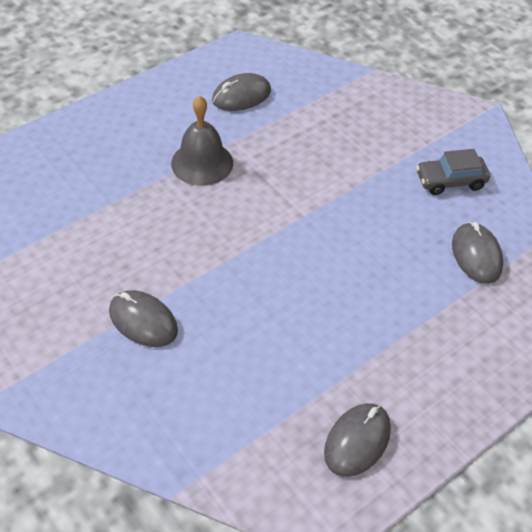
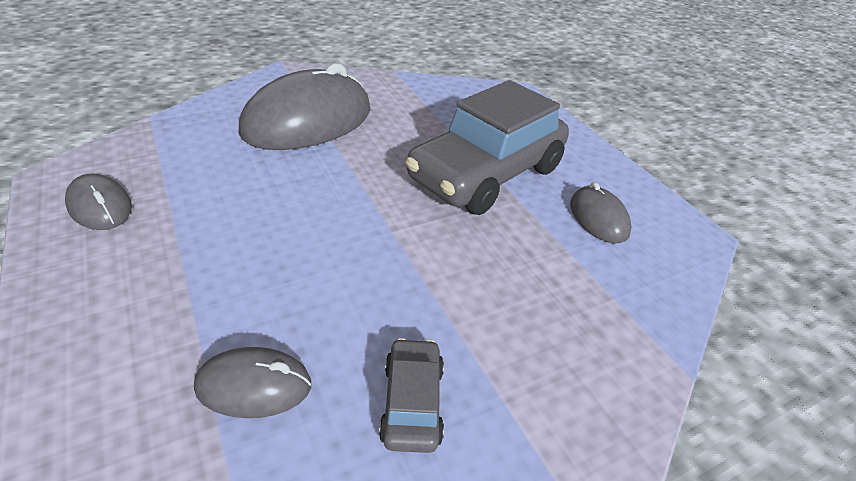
camera: 100 degrees right, 10 degrees down
grey mouse [109,290,178,347] -> grey mouse [239,63,370,150], size x2.12
grey bell [171,96,233,186] -> grey car [405,80,569,215]

